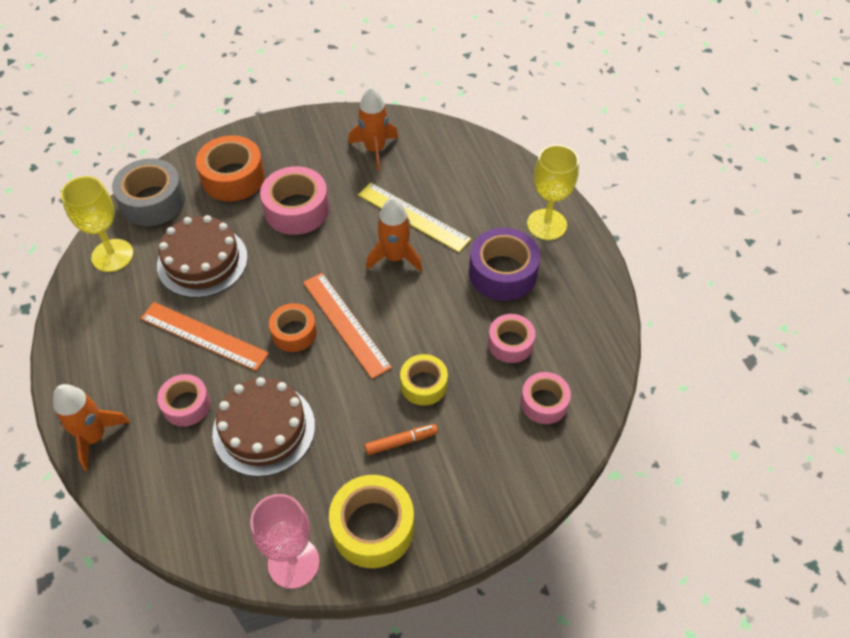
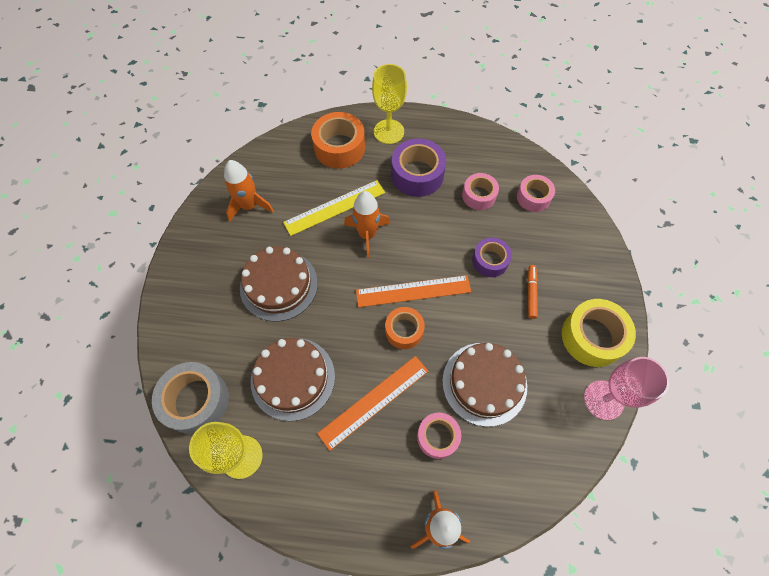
camera: 65 degrees left, 10 degrees up
orange tape [196,135,265,201] -> orange tape moved to [311,112,365,169]
pink tape [260,166,329,235] -> brown cake [240,247,318,321]
yellow tape [400,354,448,406] -> purple tape [472,238,512,277]

